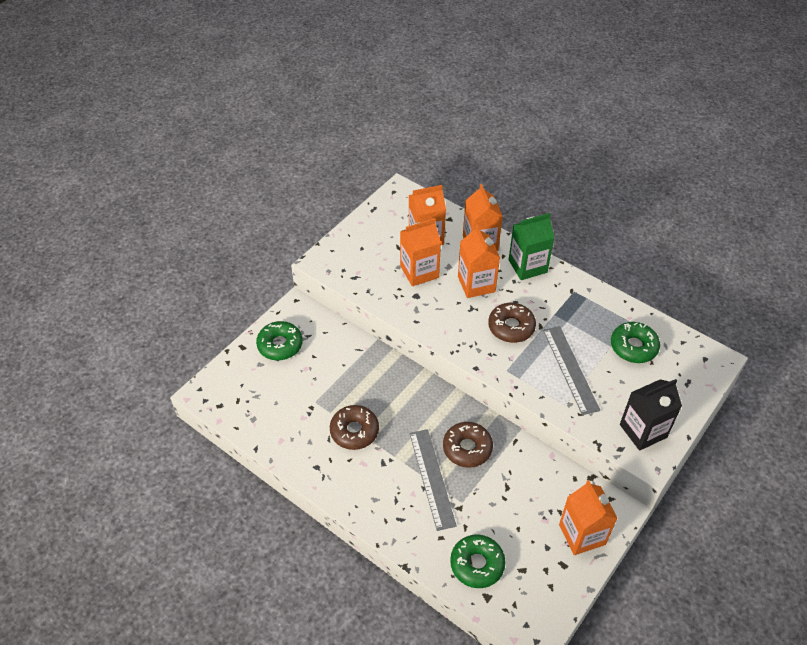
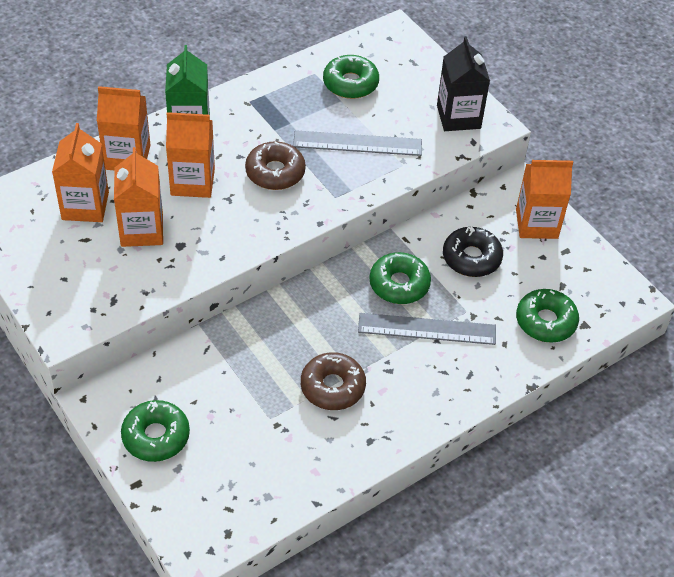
camera: 75 degrees left, 0 degrees up
brown donut [443,422,493,468] -> green donut [369,252,431,304]
none -> black donut [443,227,503,277]

